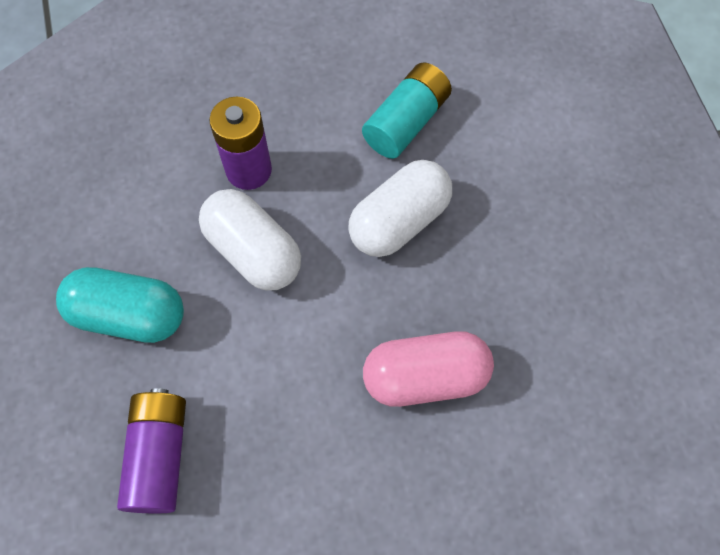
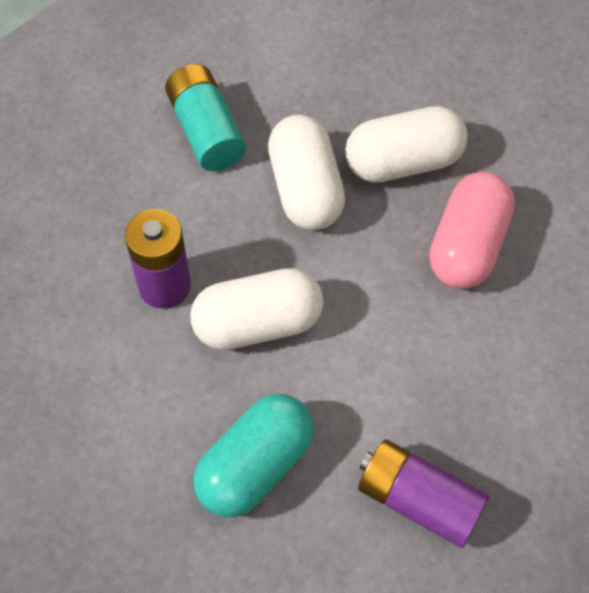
camera: 60 degrees left, 5 degrees down
none -> white capsule [345,106,468,183]

